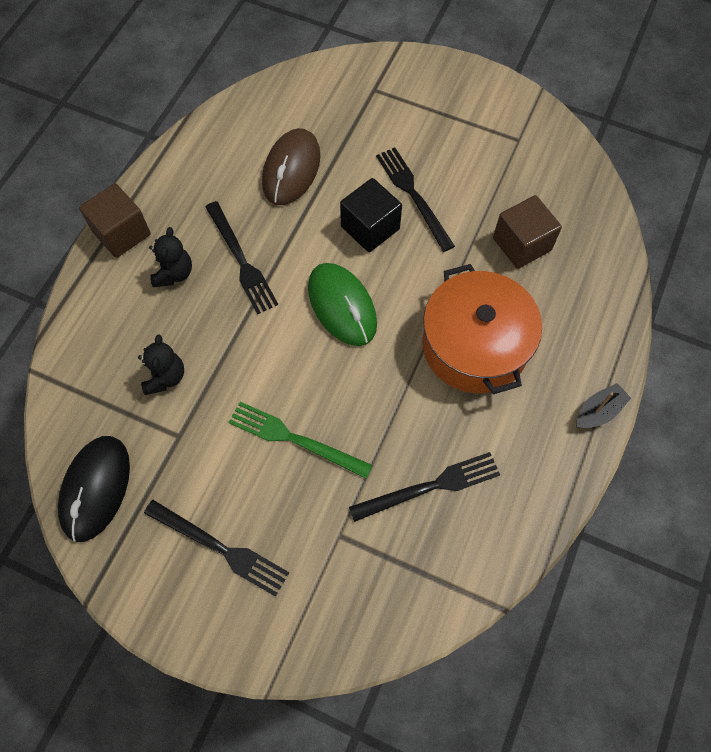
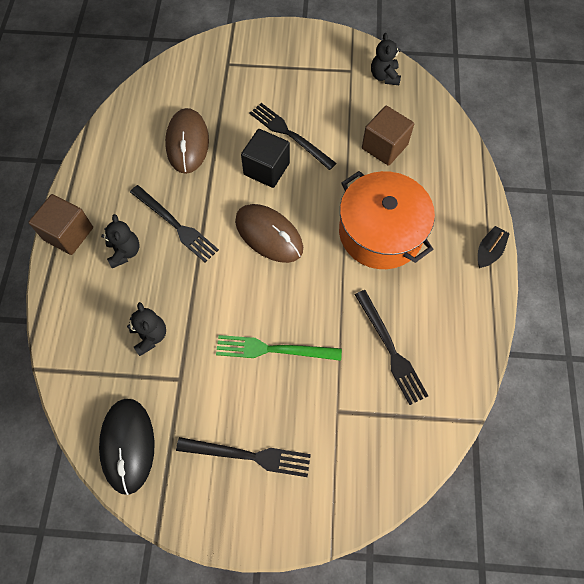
camera: 20 degrees left, 0 degrees up
green mouse [308,263,377,346] -> brown mouse [235,204,303,263]
black fork [349,452,500,522] -> black fork turned 105 degrees clockwise [355,290,428,405]
none -> black teddy bear [371,33,401,85]

